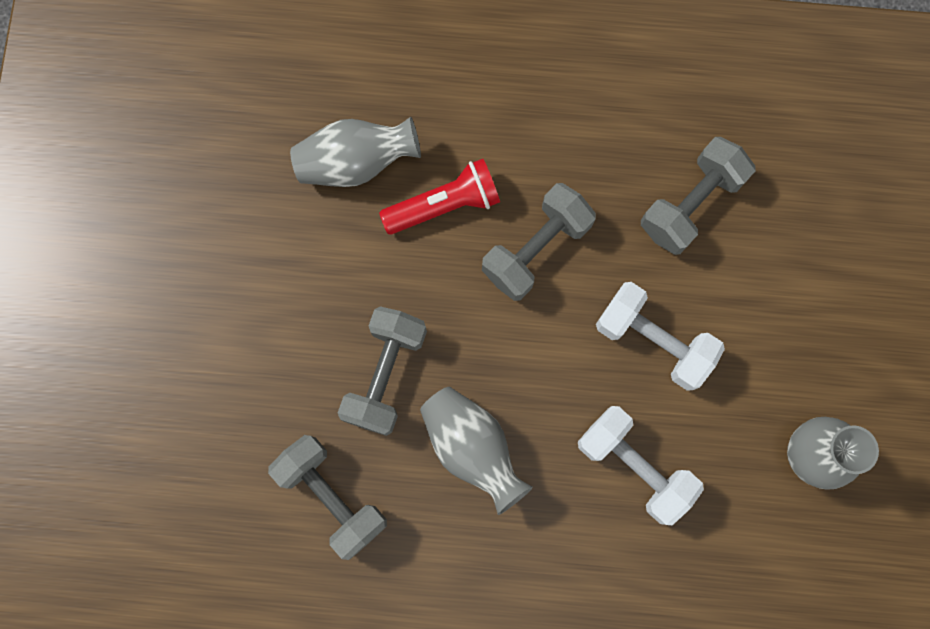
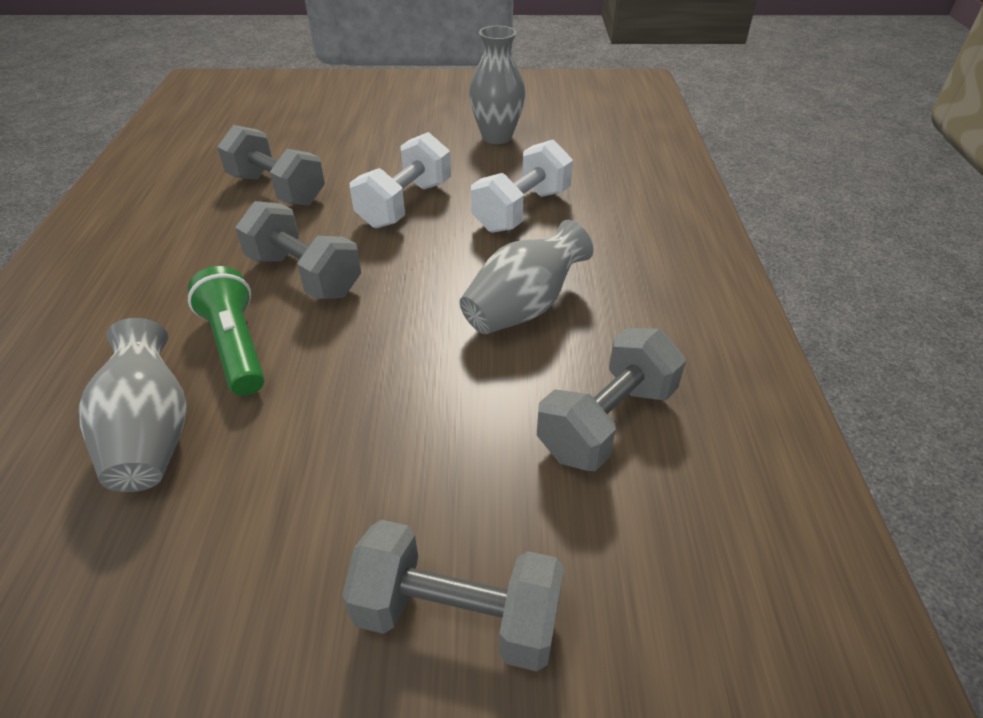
camera: 95 degrees left, 35 degrees down
grey dumbbell [338,306,427,436] -> grey dumbbell moved to [342,520,564,671]
red flashlight [379,159,500,235] -> green flashlight [188,266,265,396]

